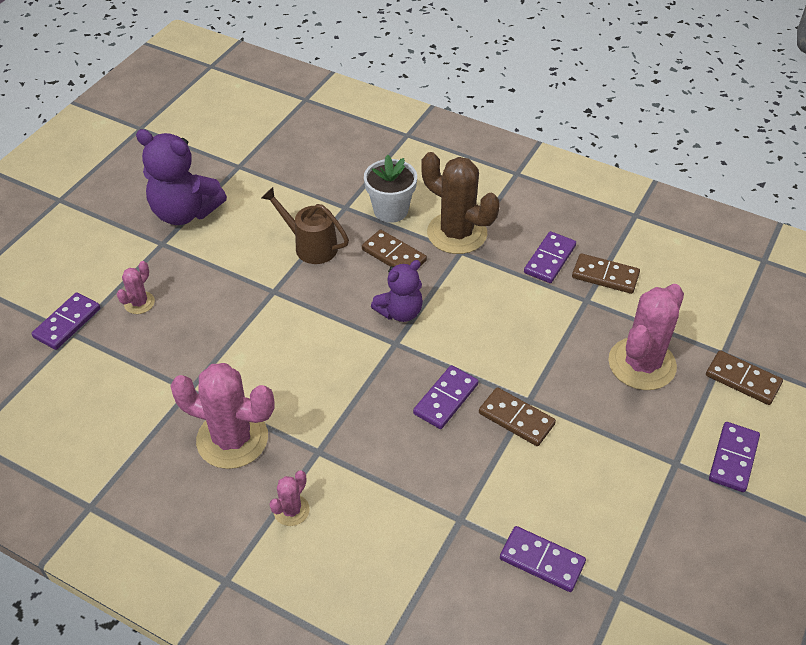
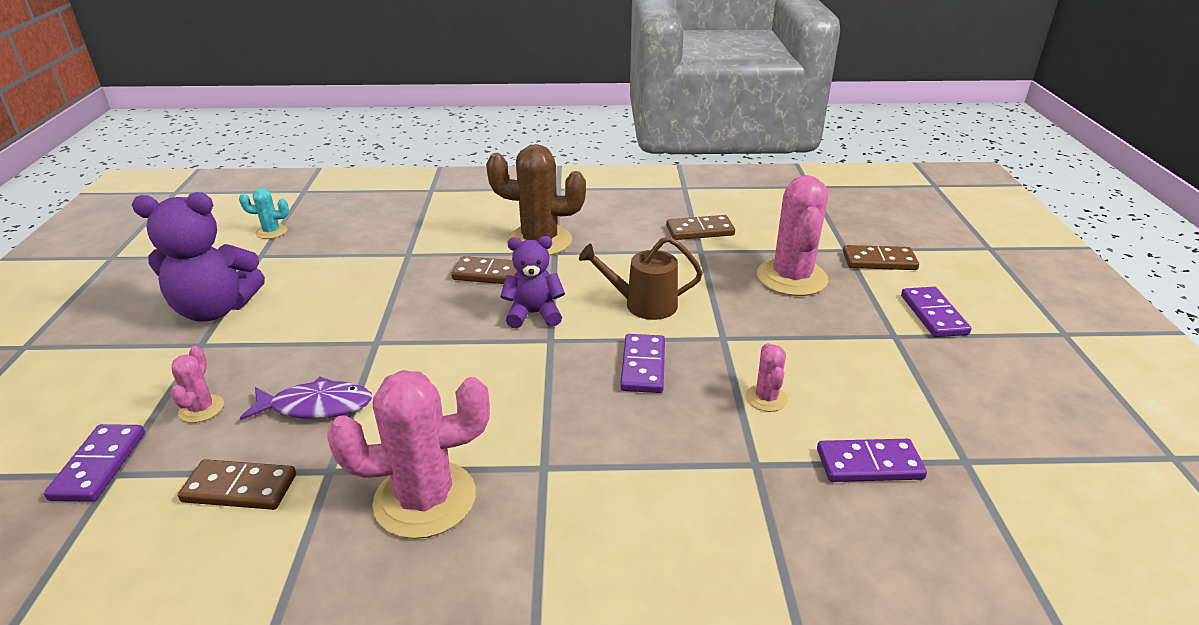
camera: 30 degrees left, 15 degrees down
brown watering can [261,187,349,264] -> brown watering can moved to [579,236,703,320]
pink cactus [269,470,310,526] -> pink cactus moved to [746,343,788,412]
white flower pot [364,155,417,223] -> none
purple teddy bear [371,260,423,322] -> purple teddy bear turned 120 degrees counterclockwise [500,236,565,328]
brown domino [479,387,556,446] -> brown domino moved to [178,459,296,510]
purple domino [524,231,576,283] -> none
none -> turquoise cactus [239,188,289,239]
none -> purple fish [240,376,372,420]

